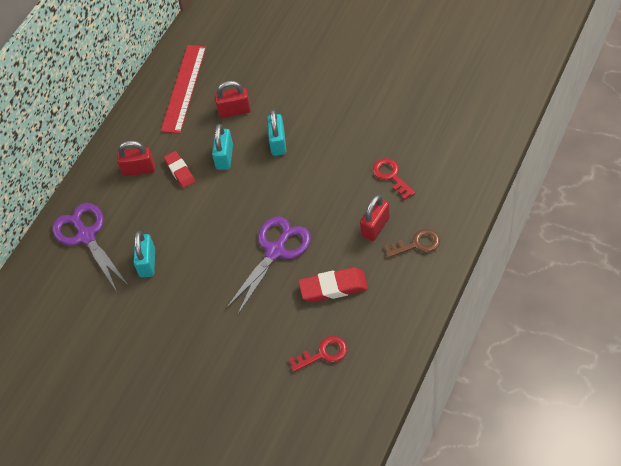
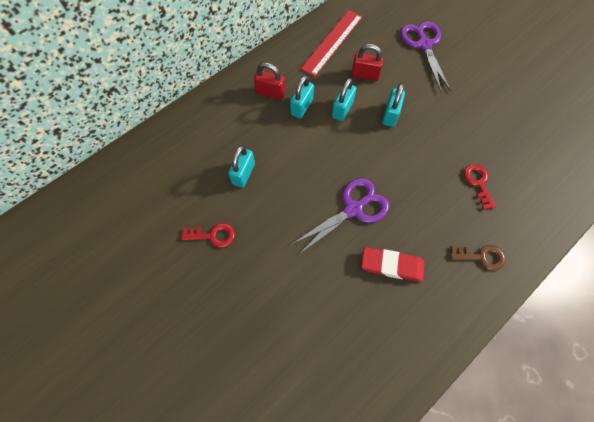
camera: 15 degrees right, 10 degrees up
purple scissors [52,203,129,292] -> purple scissors moved to [400,21,451,92]
red eraser [164,151,195,188] -> turquoise padlock [290,75,314,119]
red key [289,336,347,372] -> red key moved to [181,223,235,247]
red padlock [360,195,390,241] -> none

